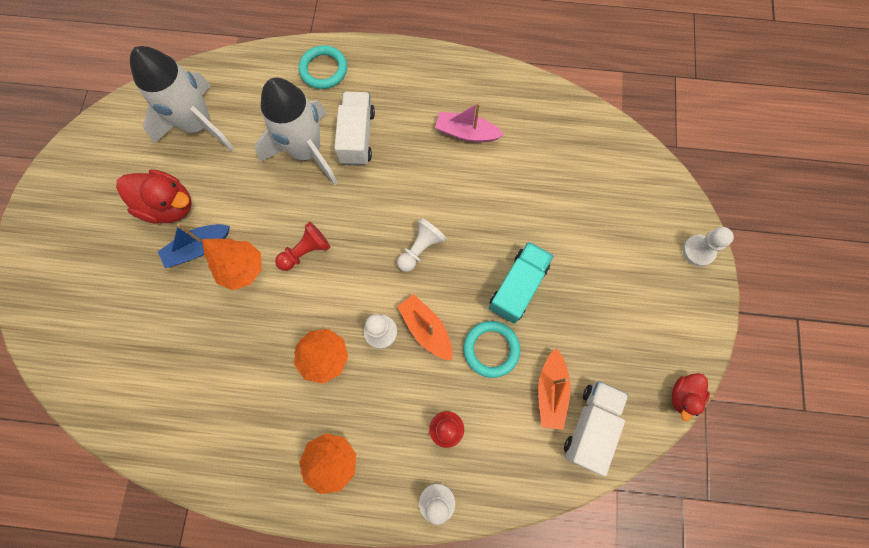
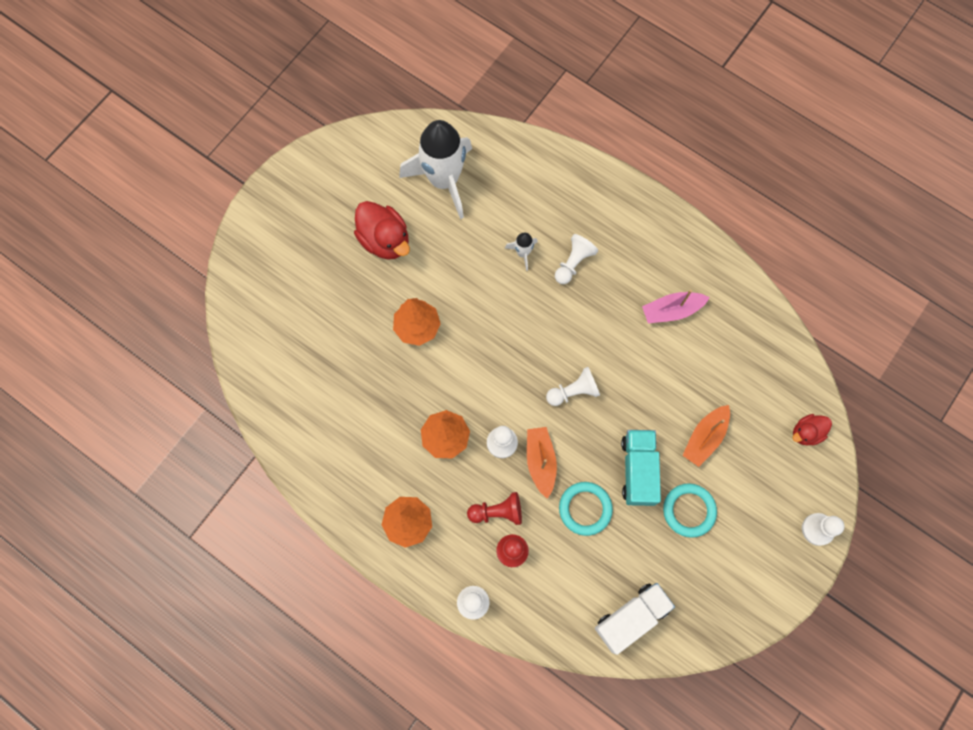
camera: 30 degrees right, 0 degrees up
blue boat [158,224,230,268] -> none
white rocket [255,78,338,185] -> white rocket [505,232,538,271], size x0.41
red pawn [275,222,330,271] -> red pawn moved to [467,492,522,525]
turquoise ring [299,45,347,89] -> turquoise ring moved to [663,483,717,538]
white truck [334,92,375,166] -> white pawn [555,234,598,284]
pink boat [435,103,504,142] -> pink boat turned 60 degrees counterclockwise [642,290,710,323]
turquoise truck [489,242,554,324] -> turquoise truck turned 60 degrees counterclockwise [621,430,661,506]
orange boat [538,348,571,430] -> orange boat moved to [682,405,730,467]
red duck [672,373,710,421] -> red duck moved to [792,414,832,445]

